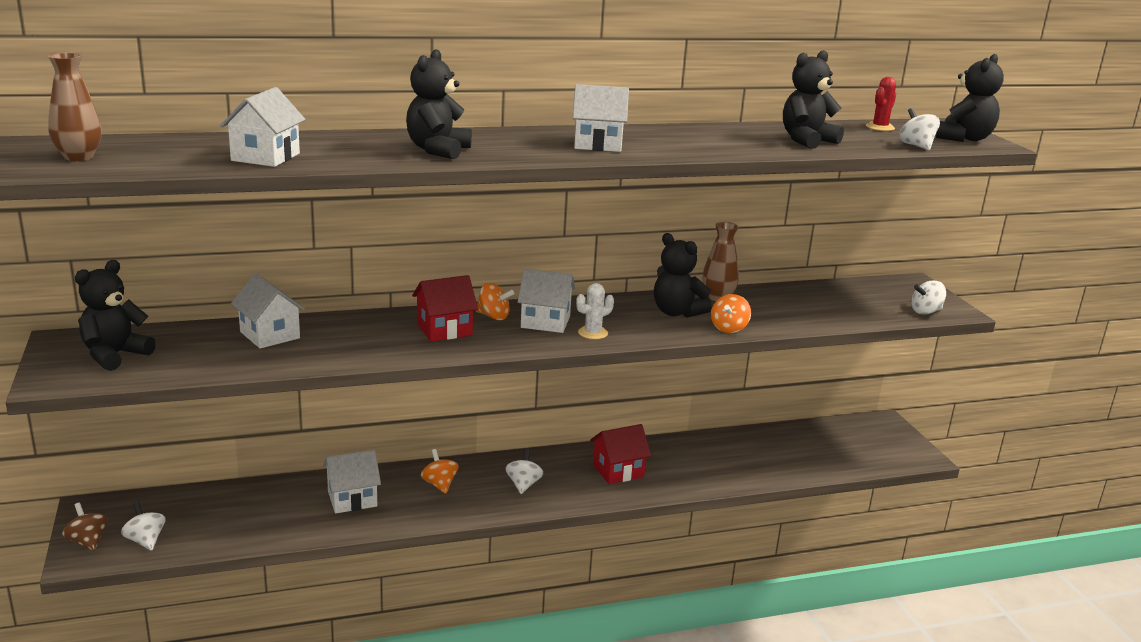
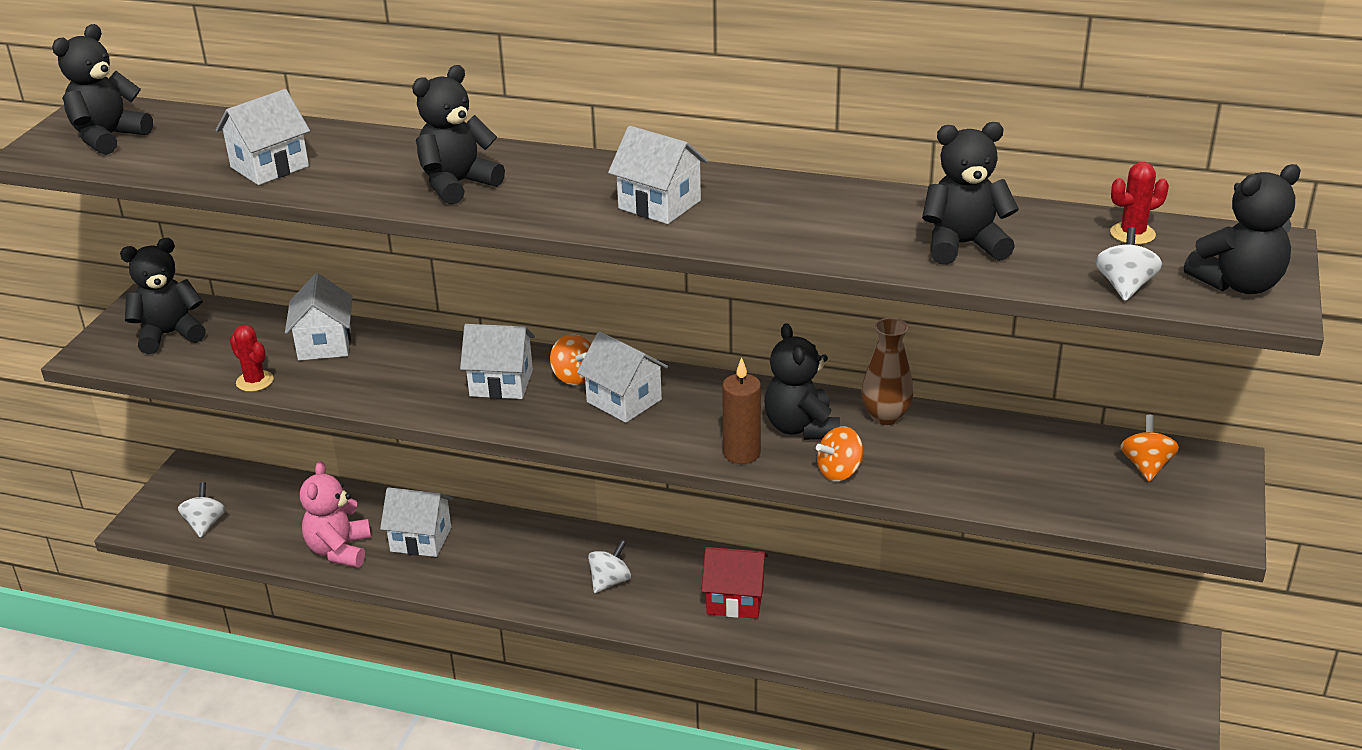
camera: 35 degrees right, 10 degrees up
brown vase [48,52,102,161] -> black teddy bear [52,24,153,155]
brown spinning top [62,503,108,551] -> none
red house [412,275,478,342] -> white house [460,324,535,399]
orange spinning top [421,449,459,494] -> orange spinning top moved to [1120,415,1179,482]
white cactus [576,283,614,339] -> none
white spinning top [911,281,946,315] -> none
none -> red cactus [230,325,274,392]
none -> pink teddy bear [300,461,371,567]
none -> brown candle [722,357,761,464]

